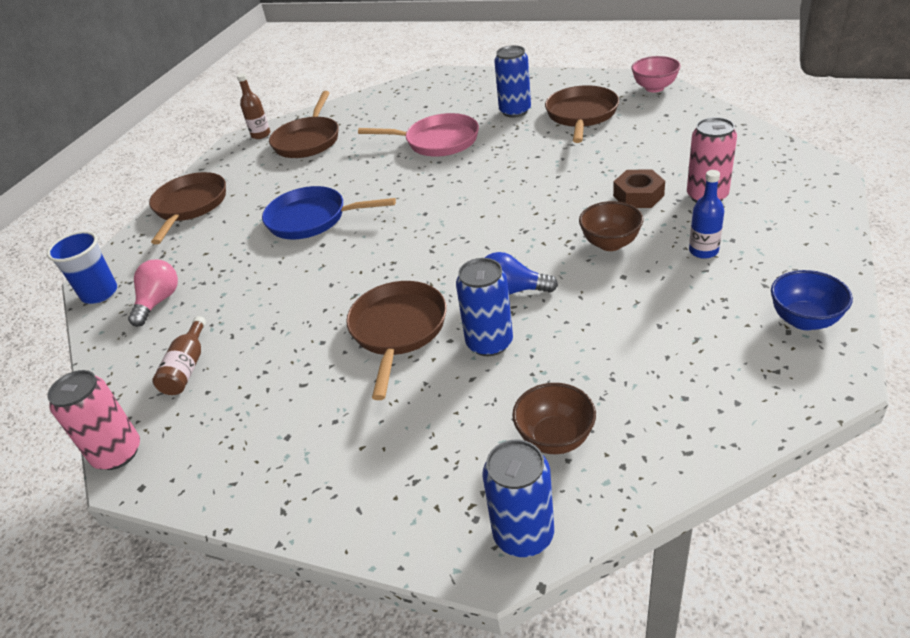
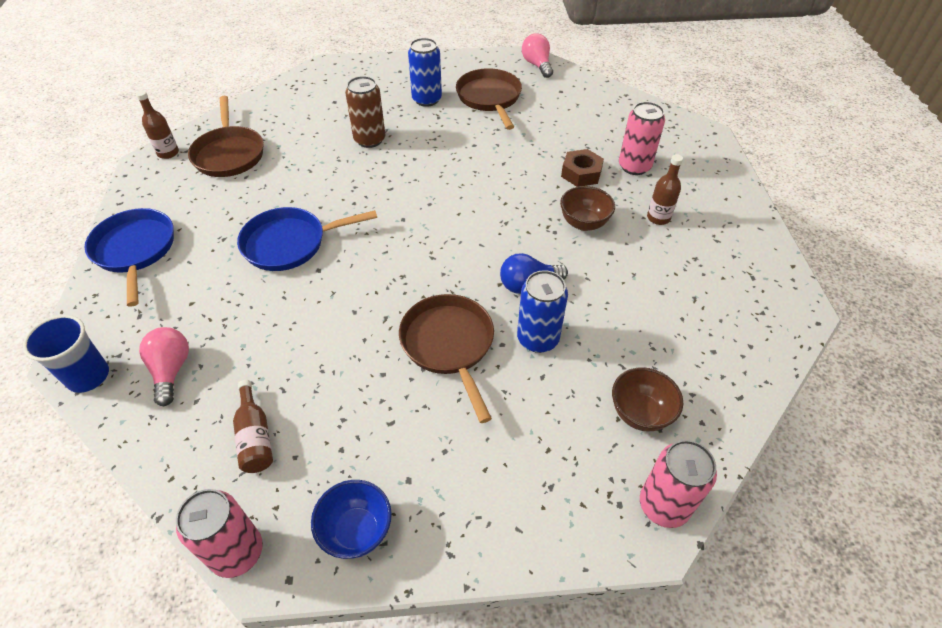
camera: 30 degrees left, 10 degrees up
brown pan [149,172,226,244] -> blue pan [84,208,174,307]
pink pan [358,113,479,157] -> brown can [345,76,385,148]
blue can [482,440,554,557] -> pink can [640,440,717,528]
pink bowl [632,56,681,92] -> pink light bulb [522,33,553,78]
blue bottle [689,170,724,259] -> brown bottle [647,154,683,225]
blue bowl [771,270,853,330] -> blue bowl moved to [311,480,392,559]

